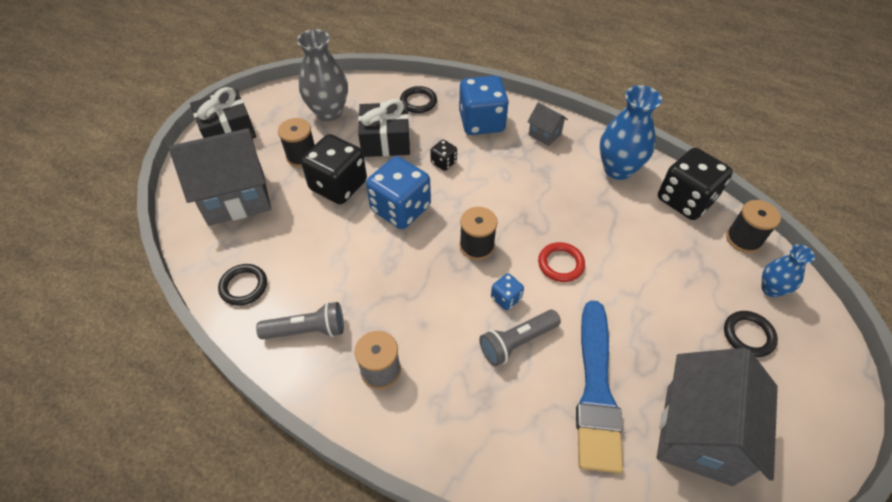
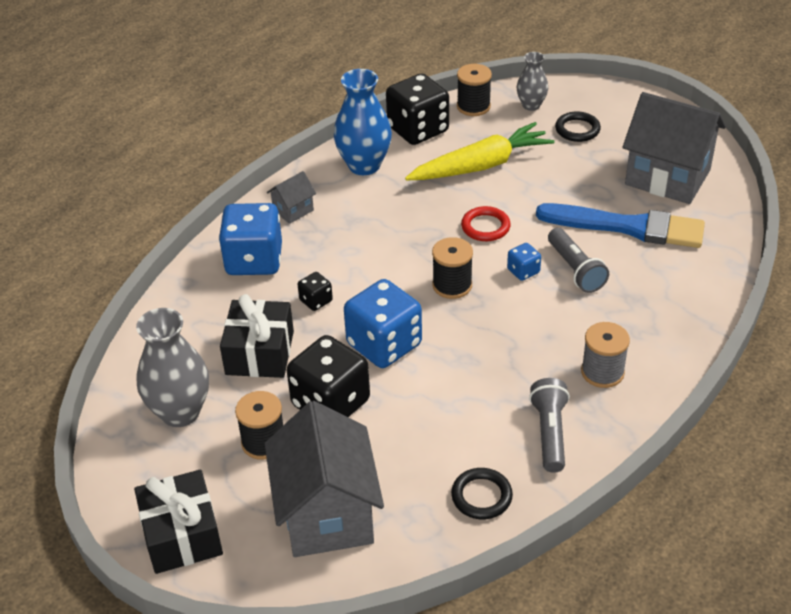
camera: 80 degrees left, 10 degrees down
black ring [400,86,437,113] -> none
blue vase [761,244,815,297] -> grey vase [517,52,548,111]
none -> yellow carrot [405,122,555,180]

